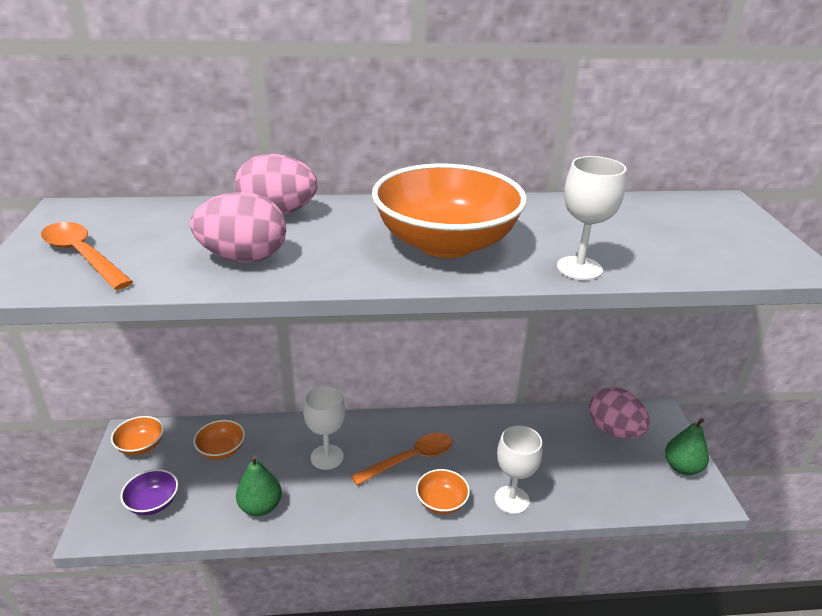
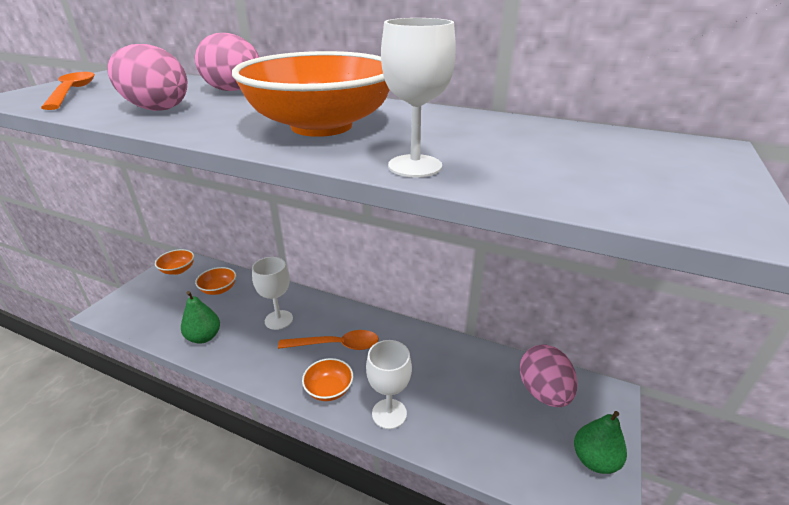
camera: 30 degrees right, 0 degrees up
purple bowl [120,469,178,515] -> none

